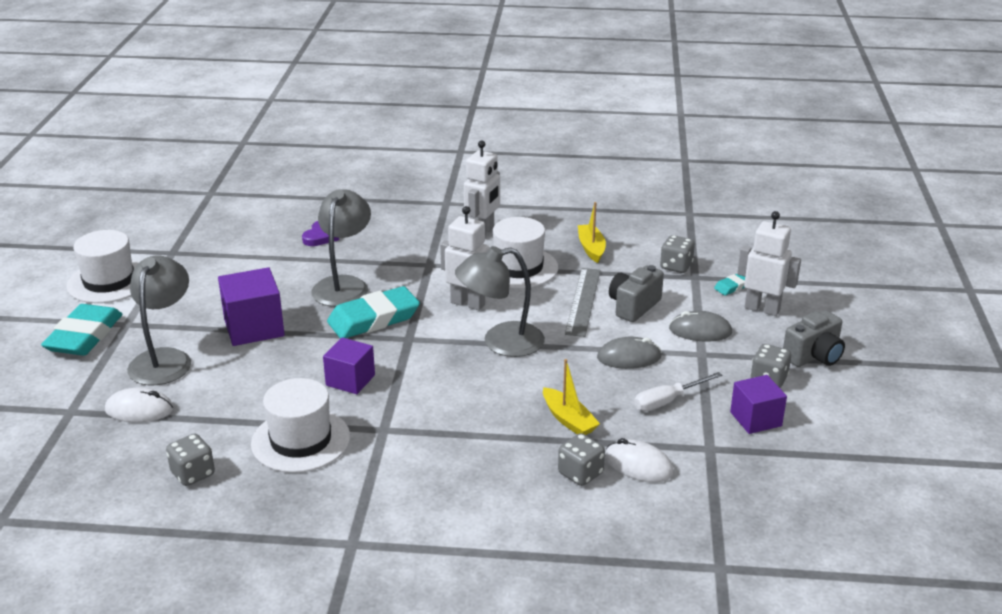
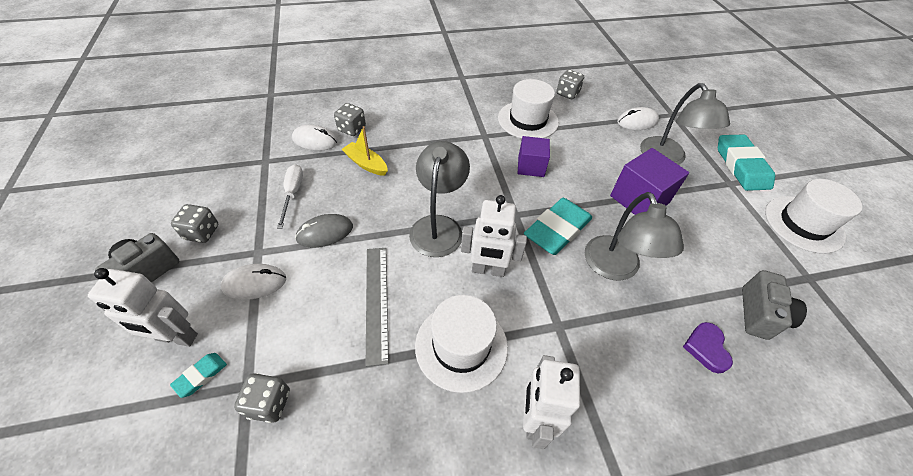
camera: 160 degrees right, 20 degrees up
grey lamp [455,246,545,357] -> grey lamp turned 45 degrees counterclockwise [409,141,470,257]
yellow boat [578,202,606,263] -> none
grey camera [609,265,664,322] -> grey camera moved to [742,270,807,340]
white screwdriver [634,372,722,411] -> white screwdriver turned 45 degrees counterclockwise [277,164,303,229]
grey mouse [669,311,732,342] -> white mouse [220,264,286,300]
purple cube [730,375,787,434] -> none

